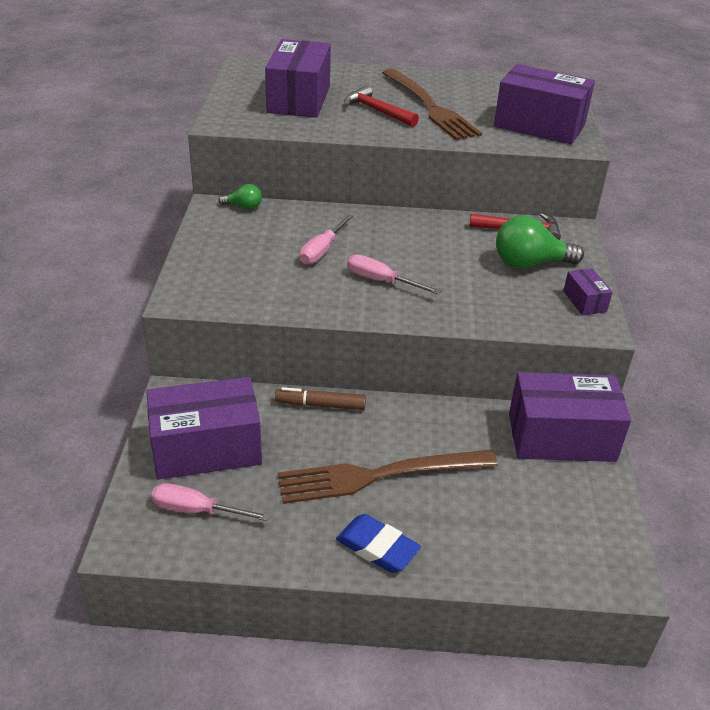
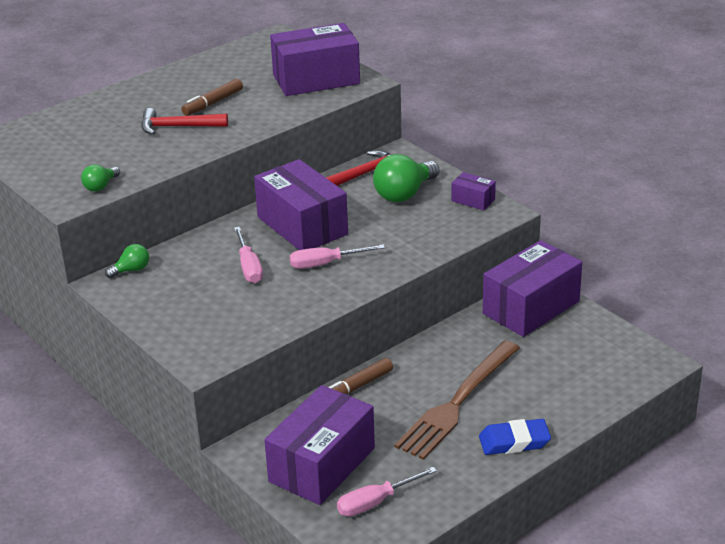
camera: 40 degrees left, 5 degrees down
purple box [265,39,331,118] -> purple box moved to [254,159,348,250]
brown fork [382,69,482,140] -> brown marker [181,79,243,116]
none -> green light bulb [81,164,120,192]

